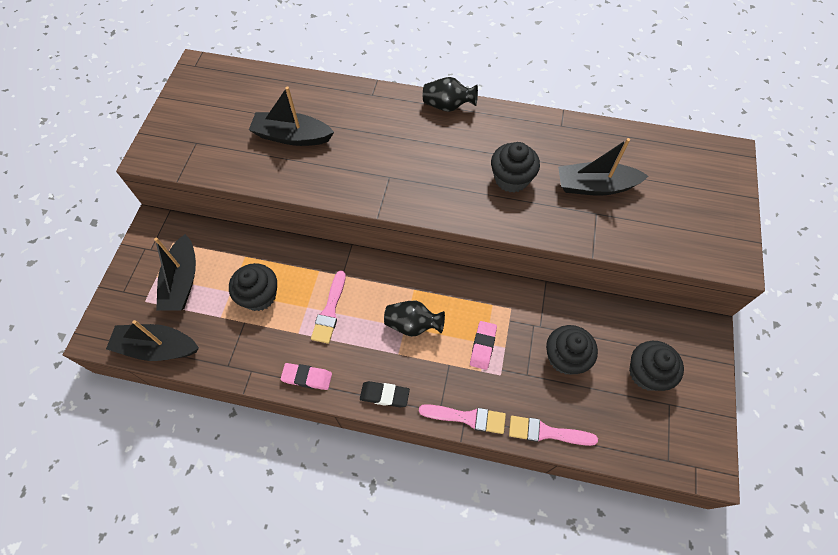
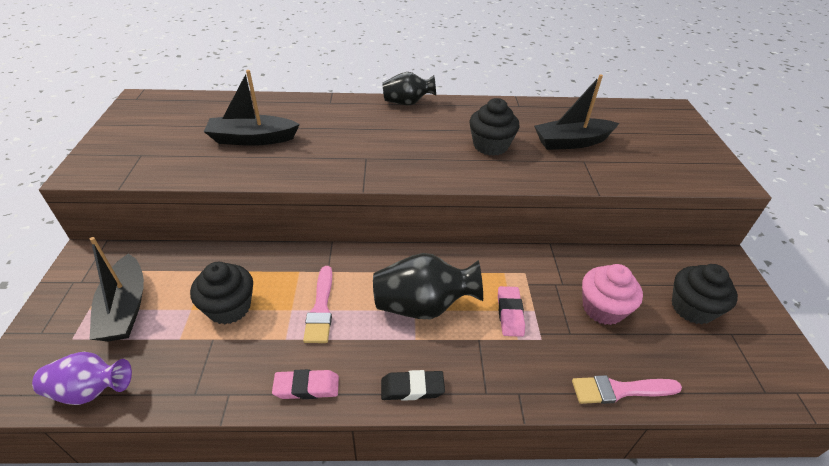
camera: 15 degrees left, 20 degrees down
black boat [106,320,199,361] -> purple vase [32,352,132,405]
black vase [384,301,445,337] -> black vase [373,253,483,319], size x1.51
pink brush [419,404,506,434] -> none
black cupcake [546,325,598,374] -> pink cupcake [582,264,643,325]

